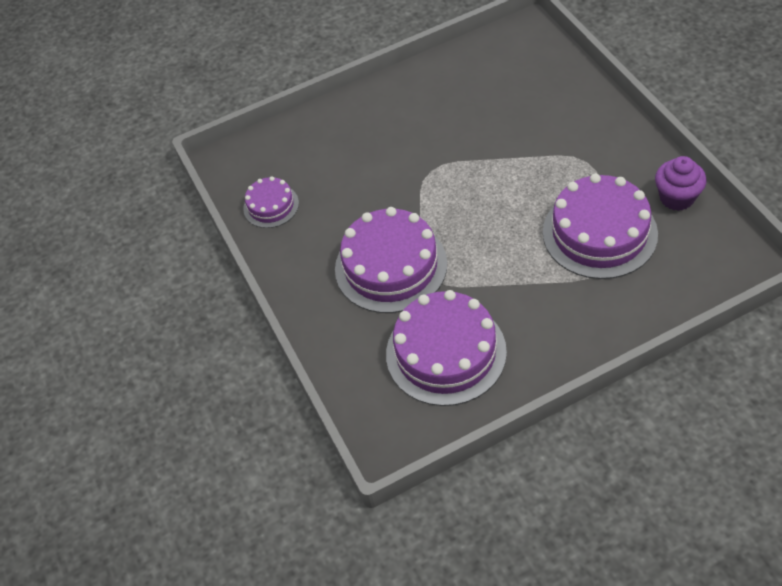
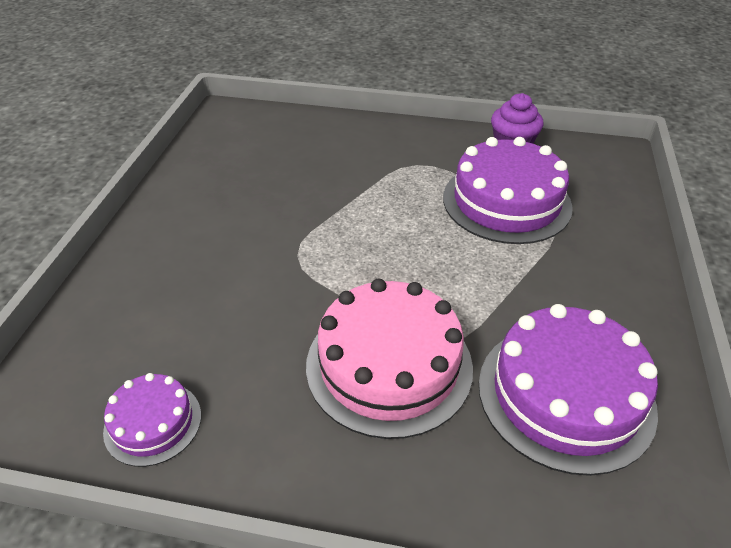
camera: 60 degrees left, 10 degrees down
purple cake [335,207,447,313] -> pink cake [306,279,473,439]

